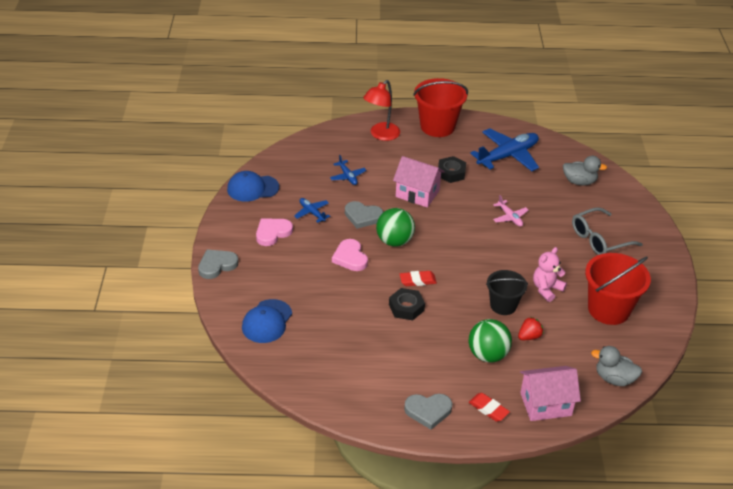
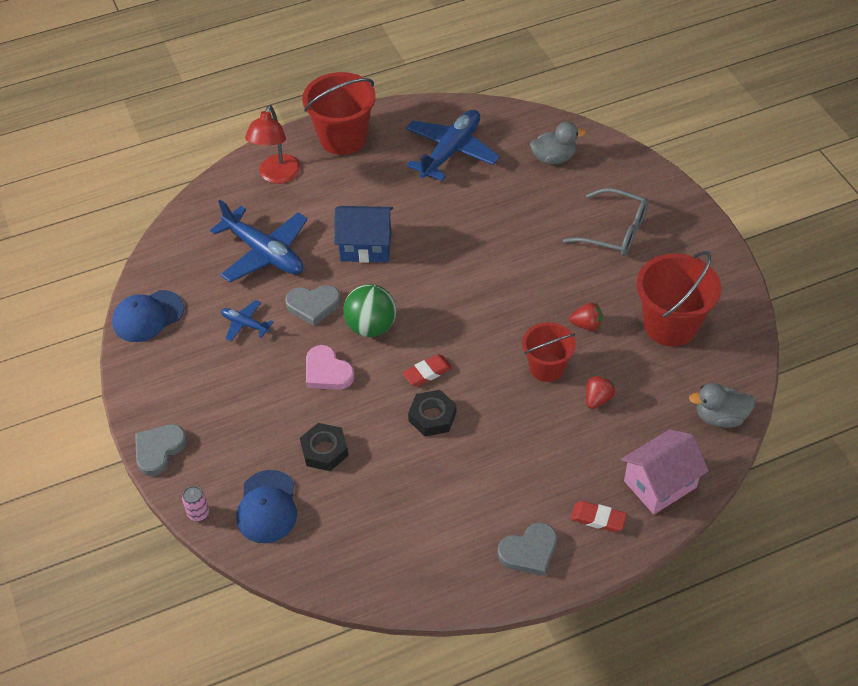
camera: 20 degrees left, 10 degrees up
pink heart [256,219,293,246] -> none
blue plane [330,155,367,185] -> blue plane [210,200,308,282], size x2.05
pink house [393,156,445,208] -> blue house [334,206,393,263]
black nut [438,156,466,183] -> black nut moved to [300,423,349,471]
green ball [469,319,512,363] -> none
black bucket [486,270,528,315] -> red bucket [522,322,576,382]
pink plane [493,195,529,227] -> none
pink teddy bear [533,247,567,302] -> red strawberry [569,302,603,331]
grey glasses [572,207,643,255] -> grey glasses turned 105 degrees counterclockwise [563,188,648,256]
none -> pink can [182,486,209,521]

